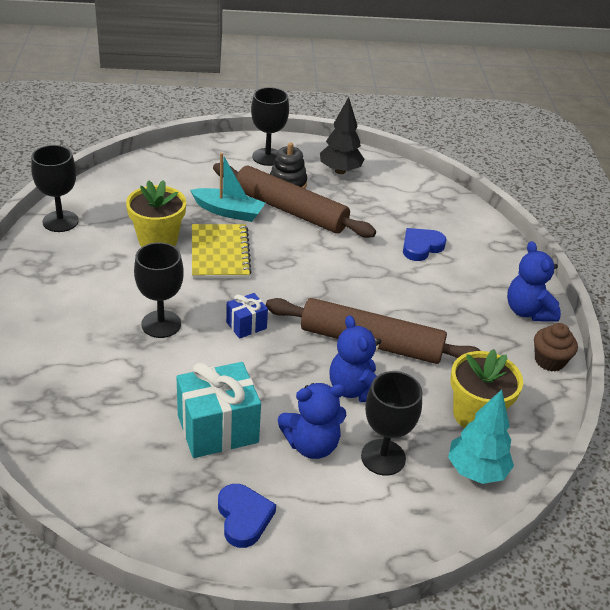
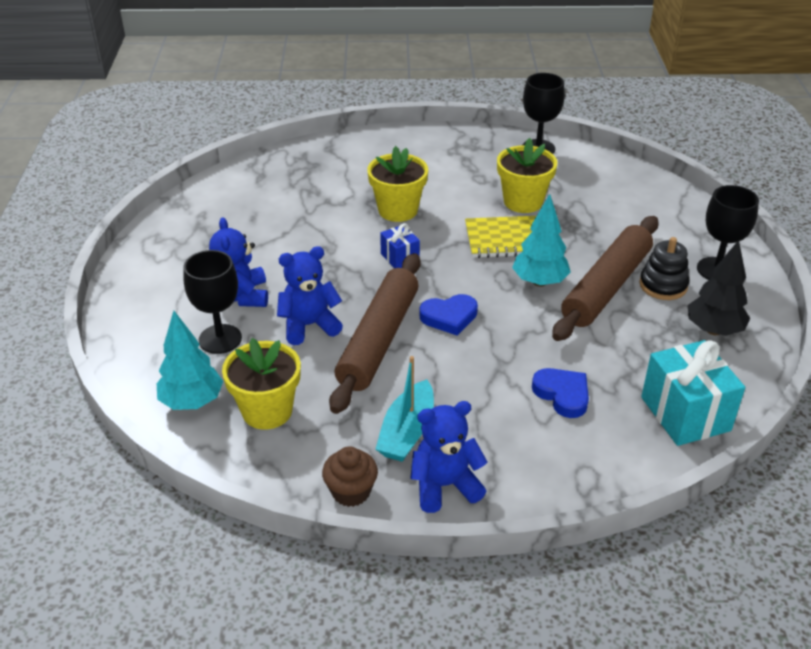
camera: 95 degrees right, 0 degrees up
black goblet [134,242,184,338] -> yellow flower pot [367,146,428,222]
turquoise gift [176,362,261,458] -> turquoise gift moved to [641,340,745,446]
turquoise boat [190,153,265,222] -> turquoise boat moved to [375,356,434,462]
blue heart [218,484,276,548] -> blue heart moved to [420,294,478,335]
none -> turquoise tree [512,194,571,287]

